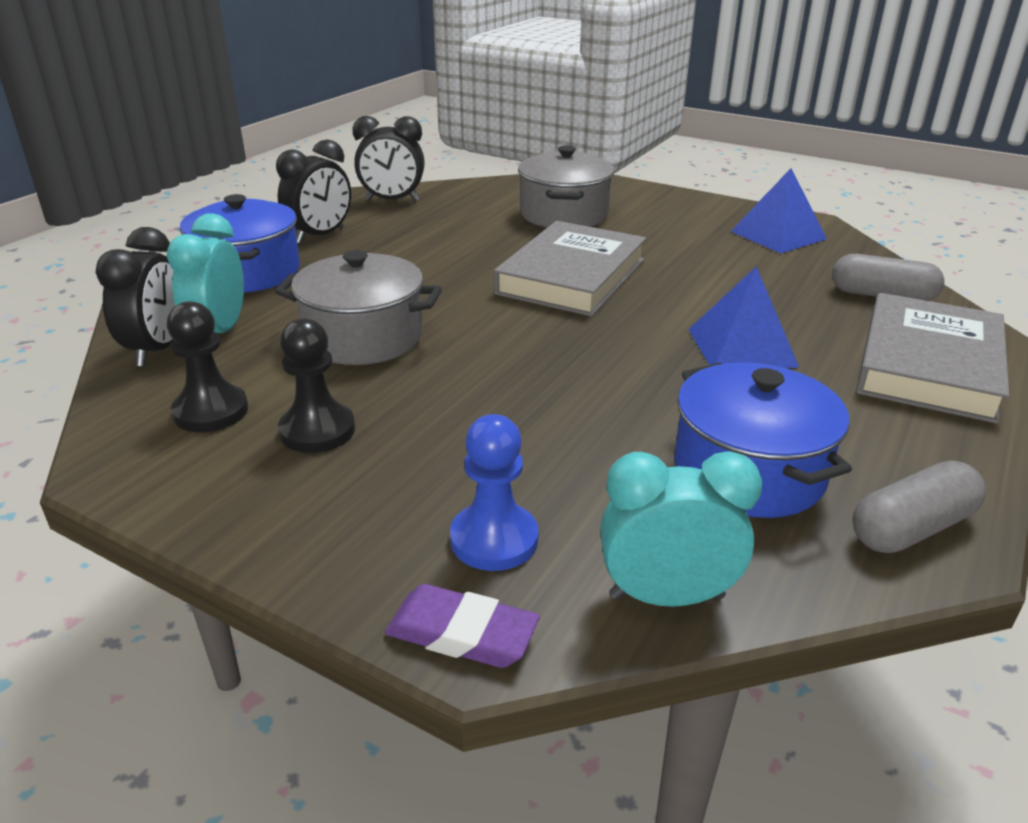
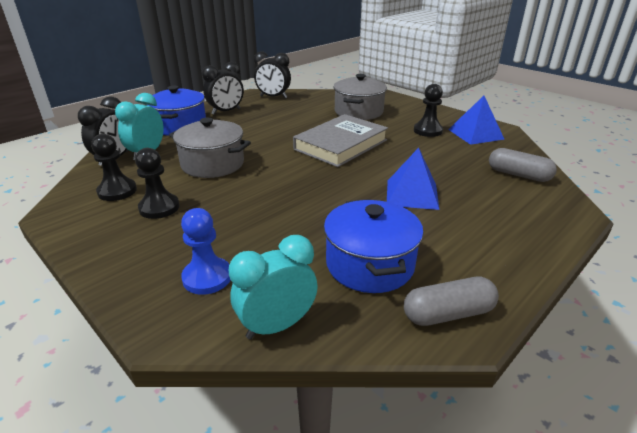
camera: 15 degrees right, 0 degrees up
purple eraser [385,584,540,668] -> none
turquoise clock [600,451,763,607] -> turquoise clock turned 45 degrees counterclockwise [229,235,318,339]
grey book [856,293,1009,424] -> none
none -> black pawn [414,84,443,137]

